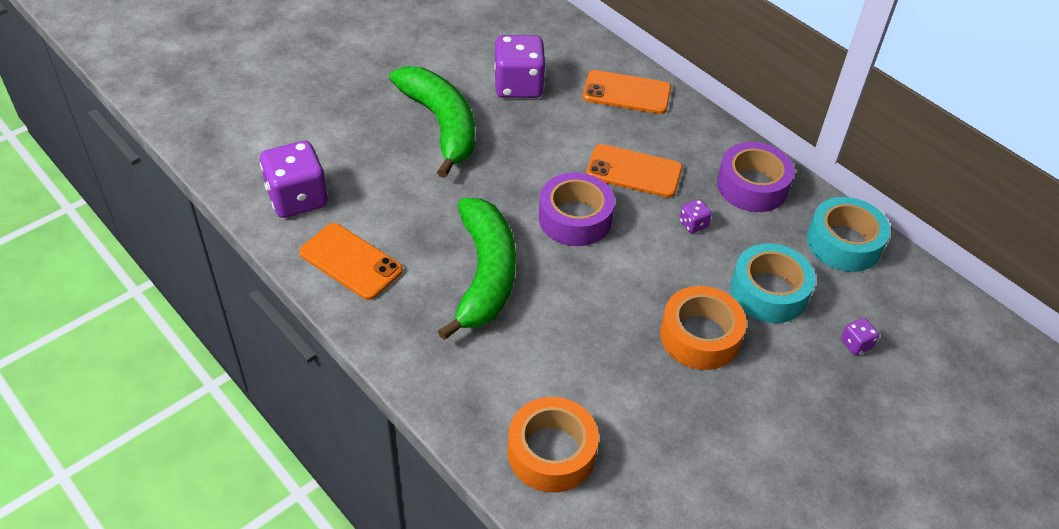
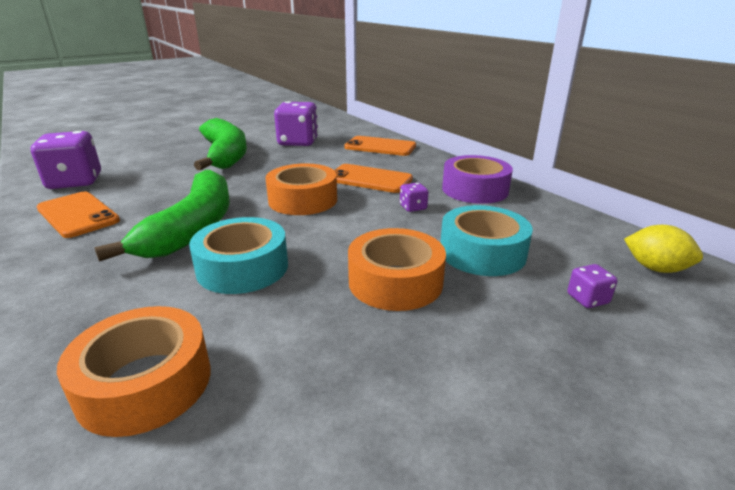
camera: 10 degrees right, 20 degrees down
purple tape [539,172,615,246] -> orange tape [265,163,337,215]
turquoise tape [807,197,890,272] -> turquoise tape moved to [189,217,288,294]
none -> yellow lemon [624,225,703,273]

